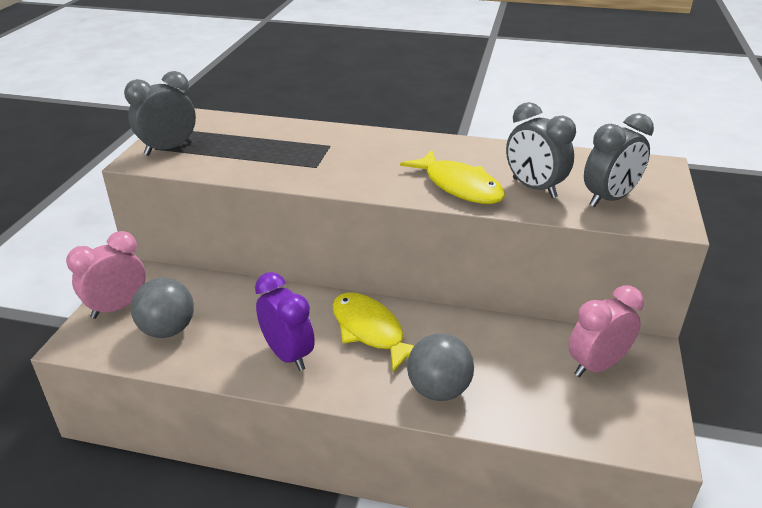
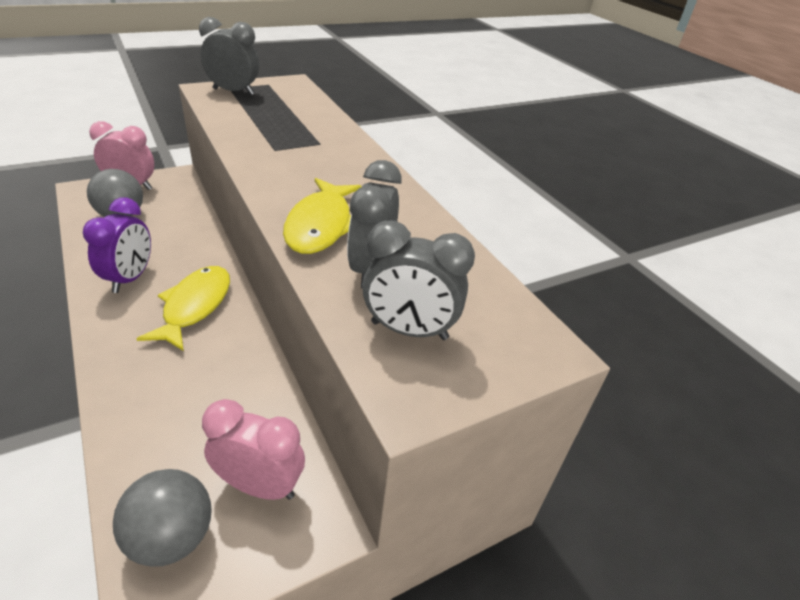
camera: 45 degrees right, 5 degrees up
grey ball [407,333,474,401] -> grey ball moved to [113,469,212,567]

